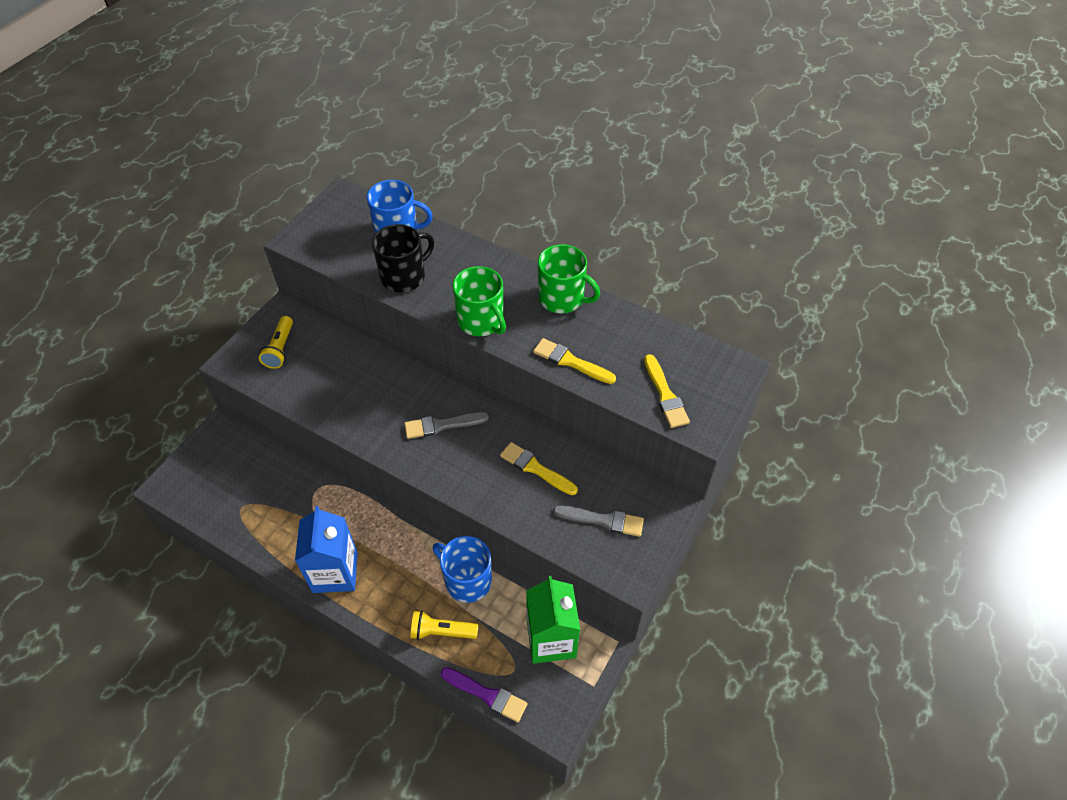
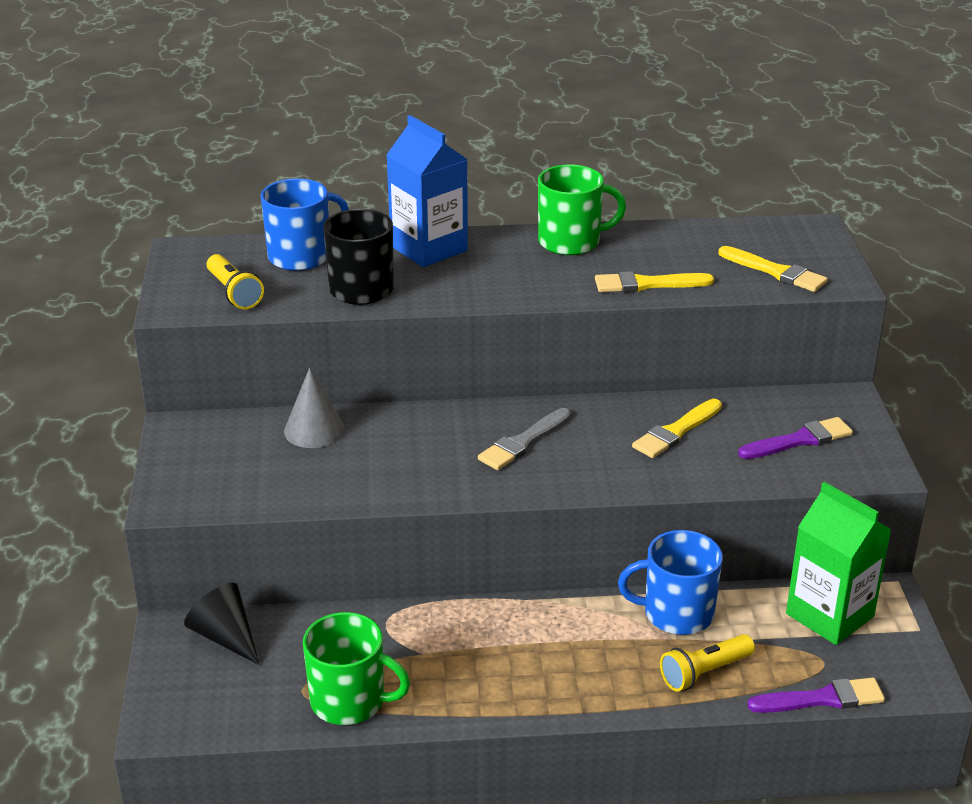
camera: 35 degrees left, 20 degrees down
yellow flashlight [259,316,293,369] -> yellow flashlight moved to [207,254,264,310]
blue carton [295,506,358,593] -> blue carton moved to [387,115,468,267]
green mug [452,266,506,336] -> green mug moved to [303,612,410,725]
yellow brush [500,442,578,495] -> yellow brush turned 45 degrees counterclockwise [632,399,722,458]
grey brush [553,505,644,537] -> purple brush [738,417,853,459]
none -> black cone [184,583,260,665]
none -> grey cone [284,368,345,448]

